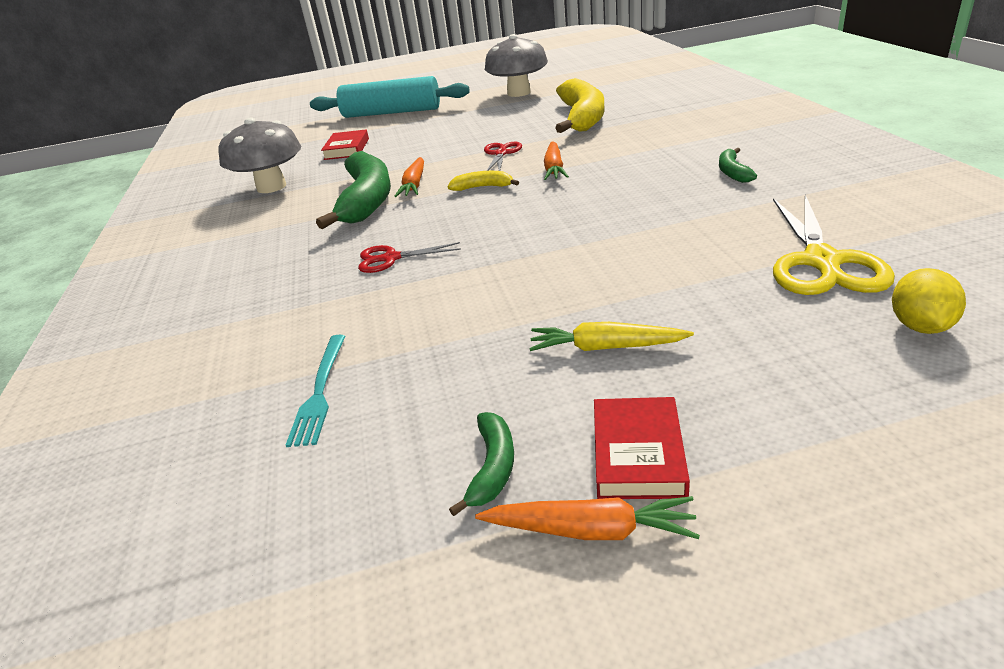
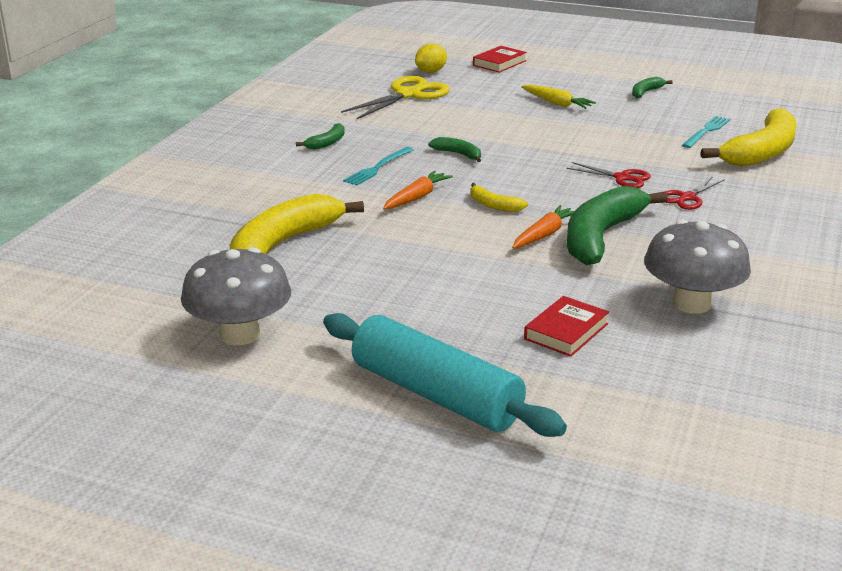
camera: 150 degrees left, 5 degrees down
orange carrot [475,496,700,540] -> none
red scissors [484,142,522,171] -> red scissors moved to [665,176,725,210]
red book [594,397,690,499] -> red book moved to [473,46,527,73]
none -> turquoise fork [343,147,414,186]
none -> green banana [428,137,481,162]
none -> yellow banana [701,108,796,167]

